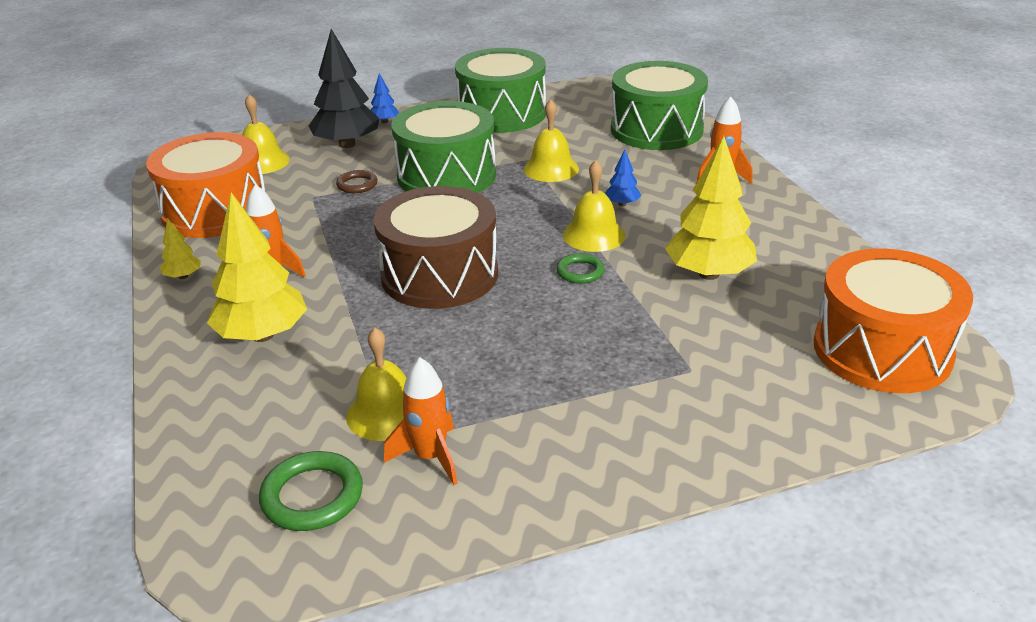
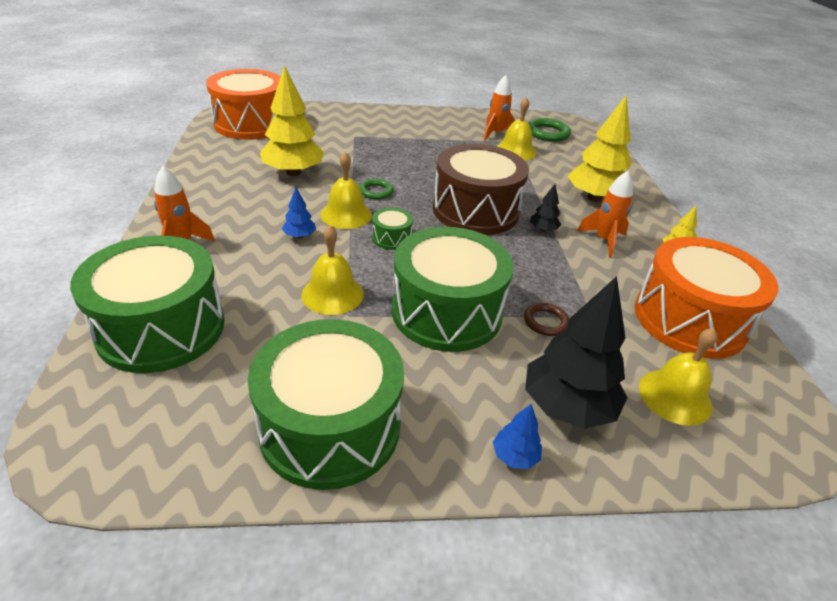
camera: 170 degrees left, 5 degrees up
none -> green drum [372,207,413,250]
none -> black tree [530,184,561,232]

